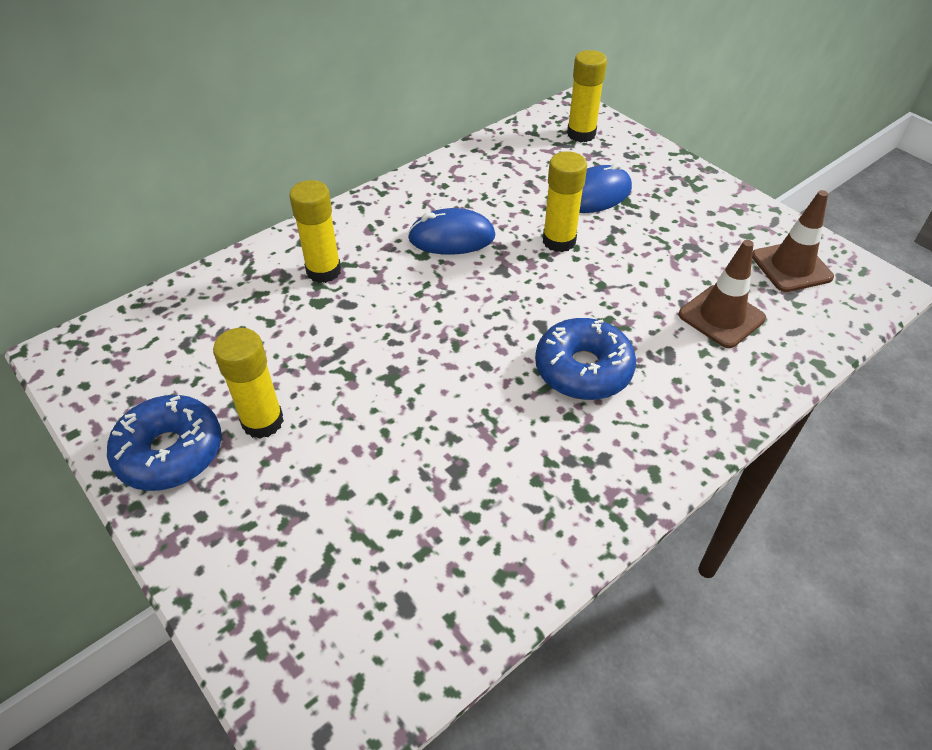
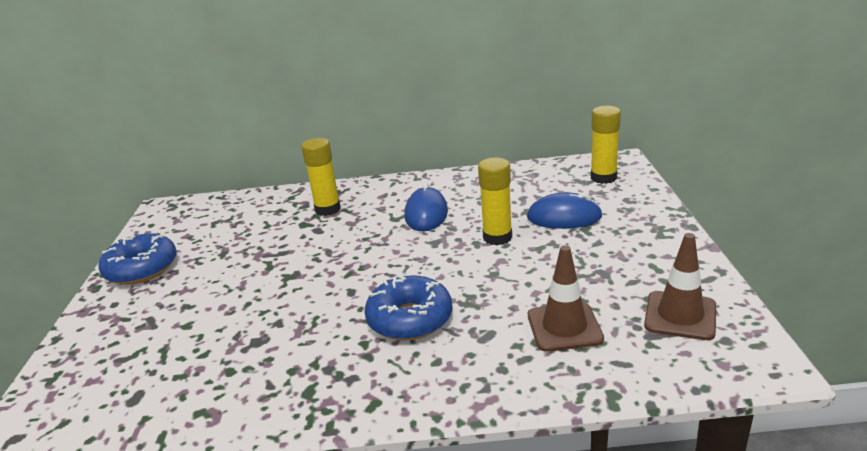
camera: 40 degrees right, 20 degrees down
yellow glue stick [213,328,284,439] -> none
blue mouse [408,208,495,255] -> blue mouse turned 60 degrees clockwise [404,183,448,231]

